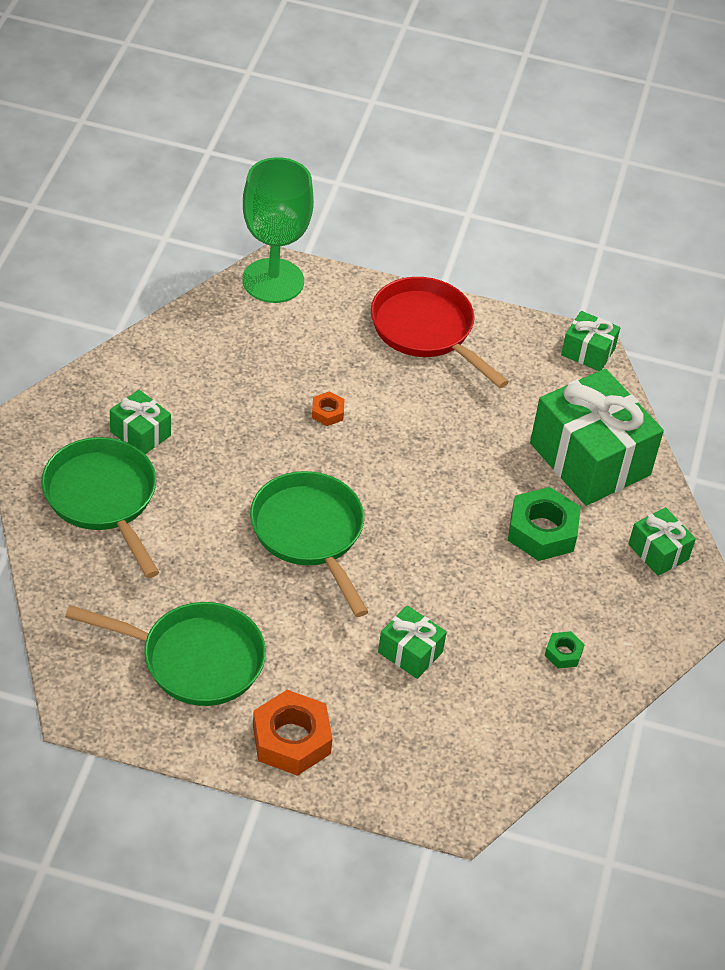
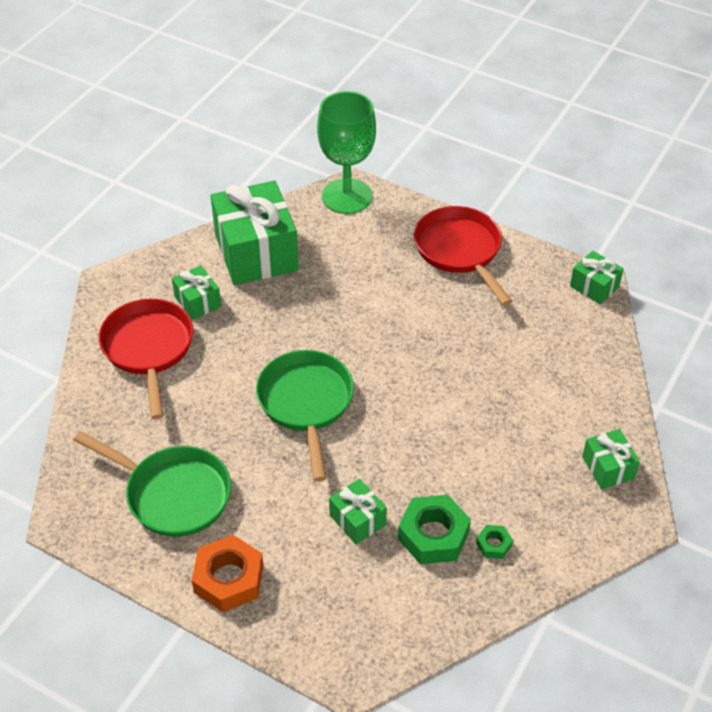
camera: 20 degrees right, 0 degrees up
green pan [41,437,159,578] -> red pan [99,299,193,419]
orange nut [312,392,344,426] -> none
green nut [508,487,581,561] -> green nut moved to [398,495,471,564]
green gift [530,369,664,506] -> green gift moved to [211,181,299,285]

